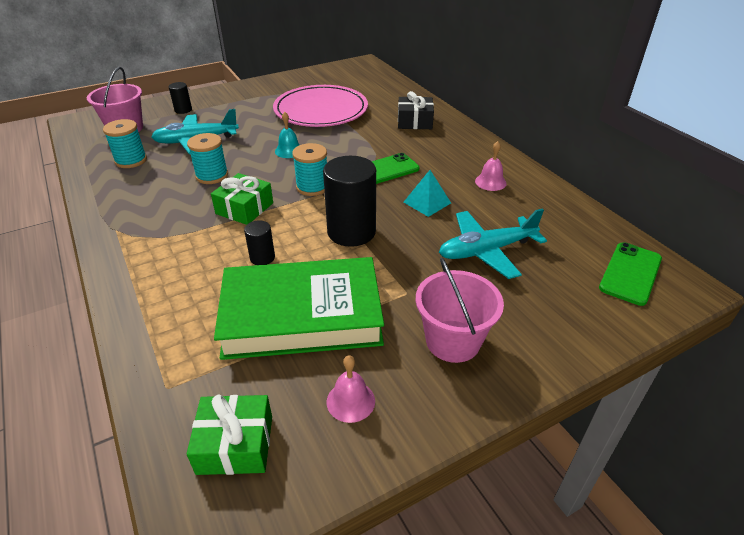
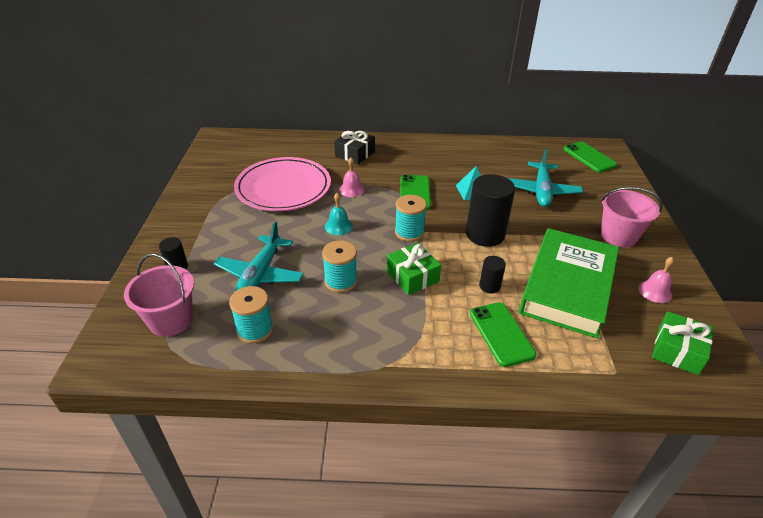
camera: 60 degrees left, 0 degrees up
pink bell [475,141,507,191] -> pink bell moved to [339,157,365,197]
none -> green phone [470,302,537,367]

